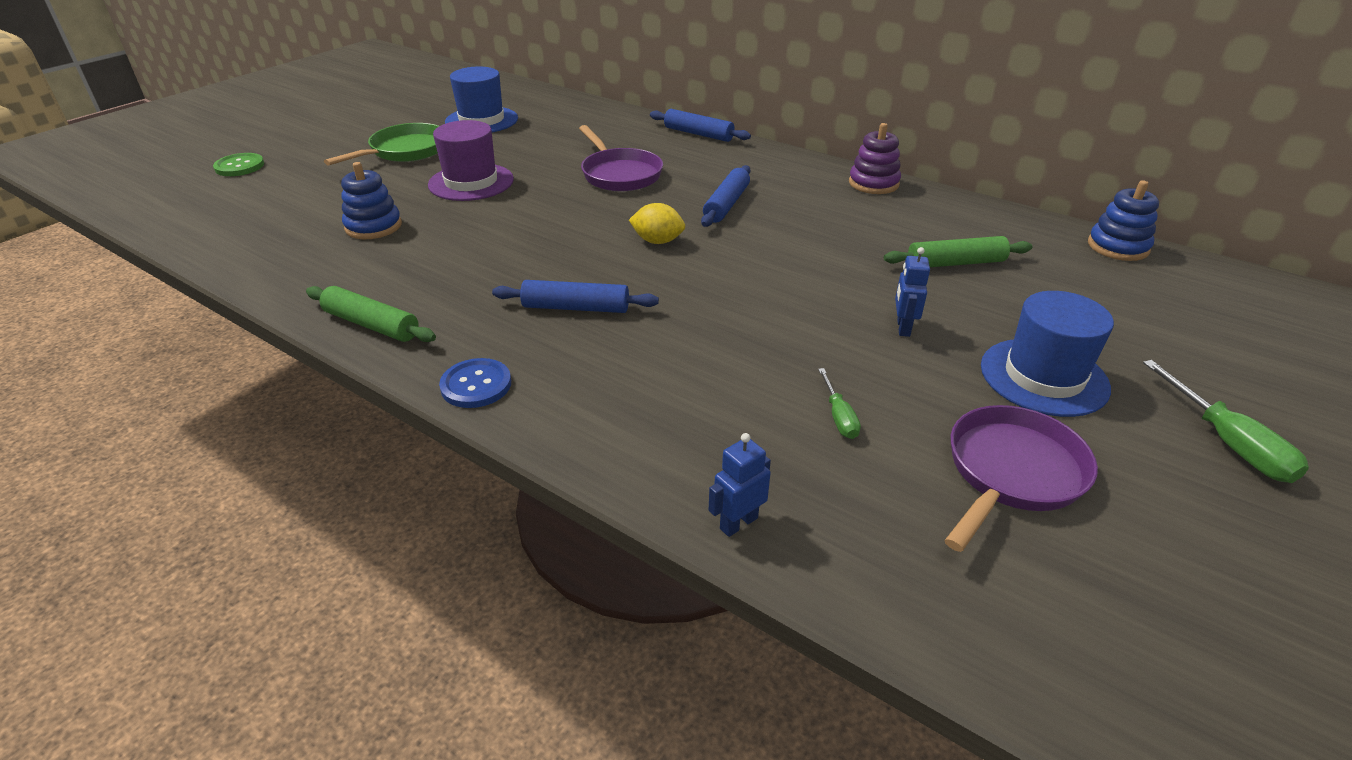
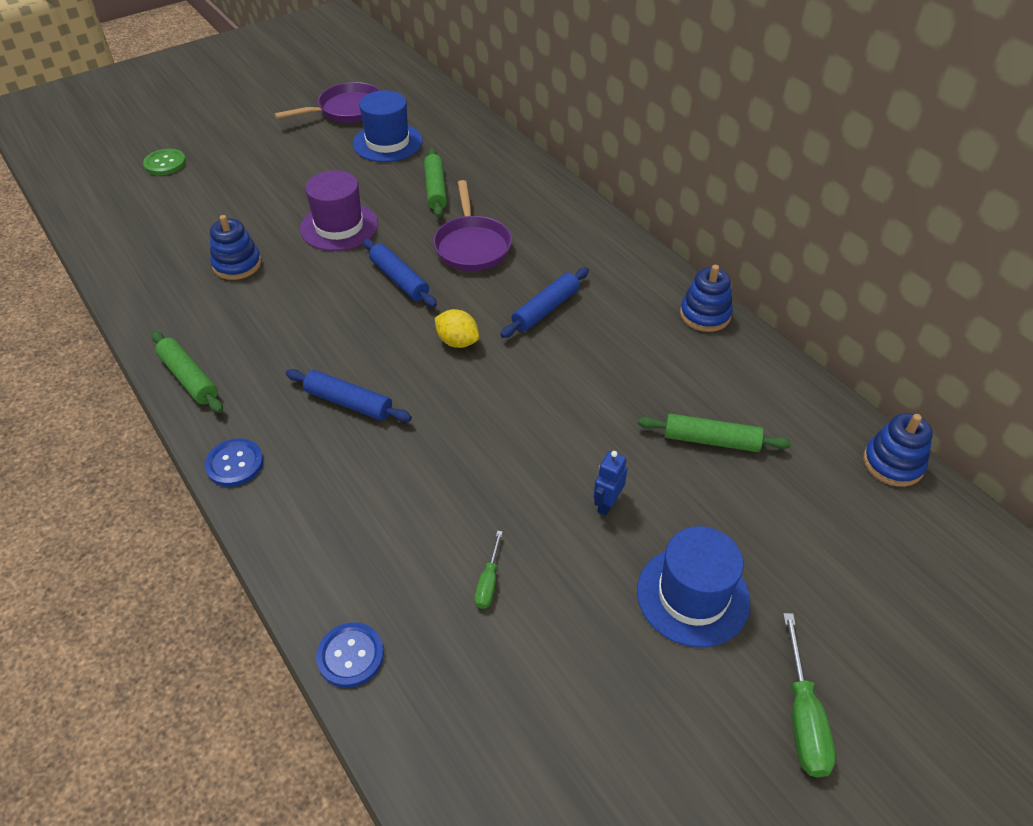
camera: 20 degrees right, 10 degrees up
green pan [324,123,439,166] -> none
blue rolling pin [650,109,751,142] -> blue rolling pin moved to [363,239,437,307]
blue robot [709,433,771,537] -> blue button [316,623,384,688]
purple stacking toy [849,123,901,194] -> blue stacking toy [680,265,733,332]
purple pan [944,405,1098,552] -> purple pan moved to [274,82,381,123]
none -> green rolling pin [424,148,447,218]

